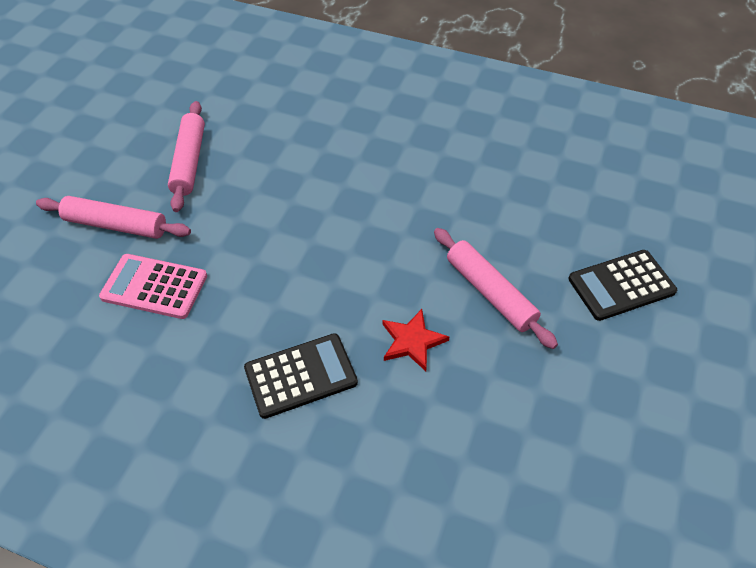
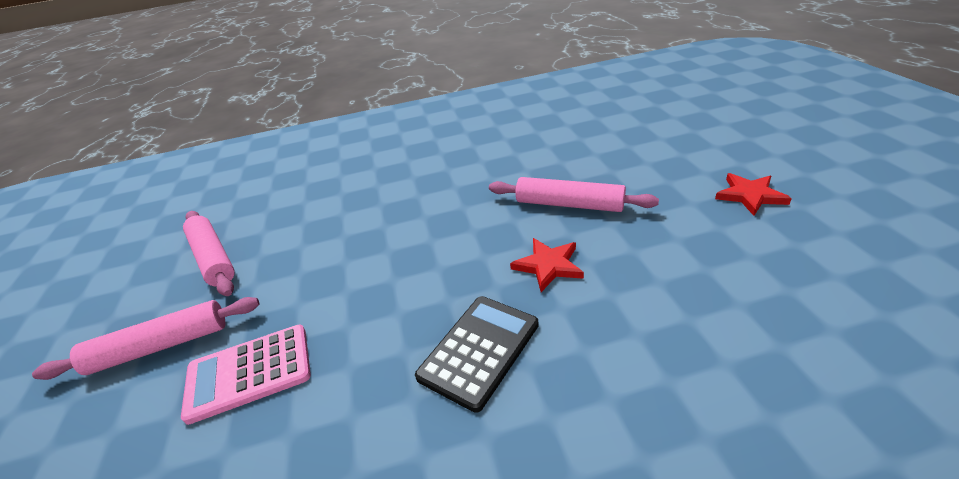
camera: 30 degrees left, 15 degrees down
black calculator [569,250,677,321] -> none
none -> red star [715,173,792,216]

